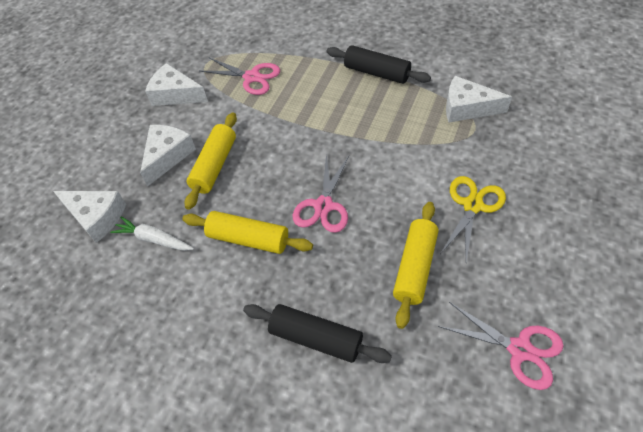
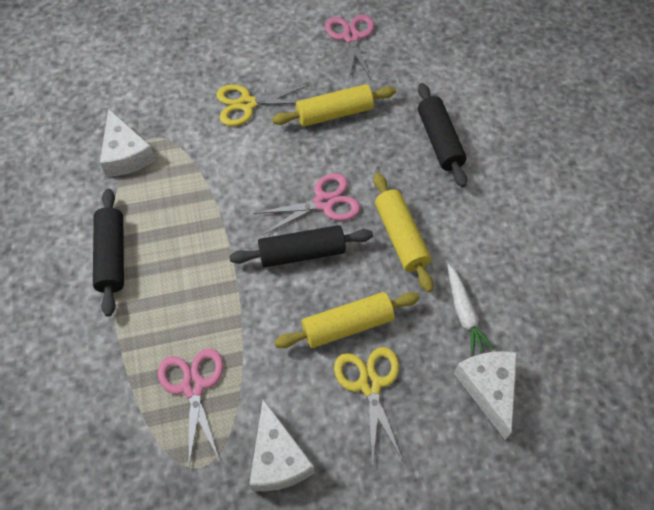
camera: 130 degrees left, 5 degrees up
white cheese [140,125,196,187] -> yellow scissors [334,347,403,467]
none -> black rolling pin [229,225,373,267]

